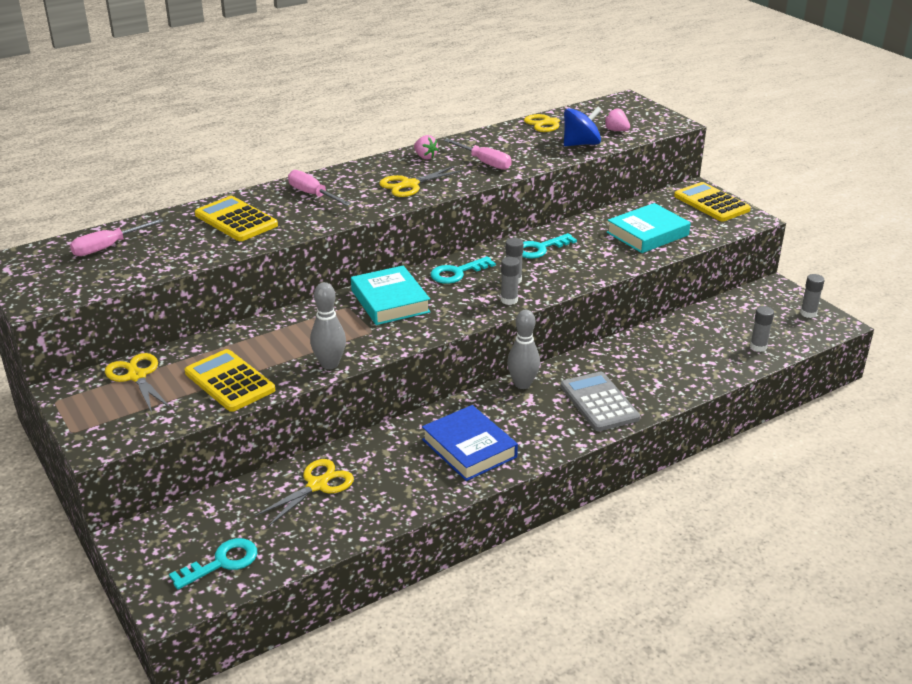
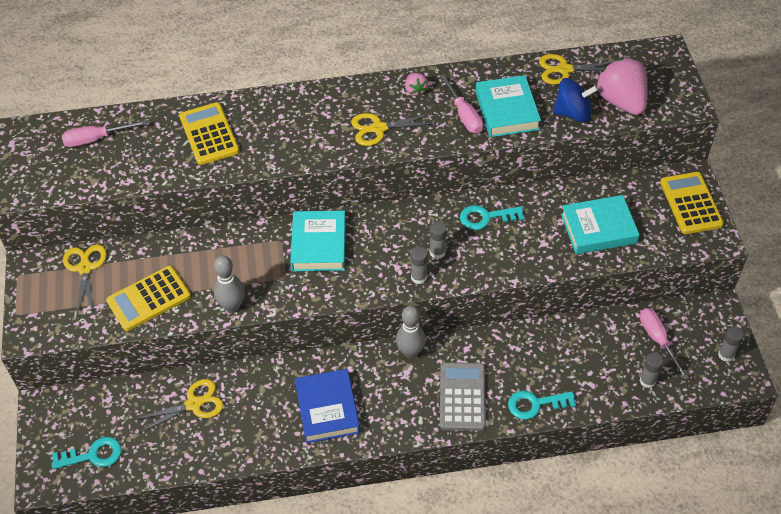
camera: 25 degrees right, 20 degrees up
yellow calculator [185,349,275,412] -> yellow calculator turned 105 degrees counterclockwise [106,266,191,331]
pink screwdriver [288,170,351,206] -> pink screwdriver moved to [640,308,689,380]
turquoise key [430,256,496,284] -> turquoise key moved to [508,391,576,420]
pink strawberry [604,108,630,131] -> pink strawberry [596,58,648,115], size x2.13
none -> turquoise book [476,75,541,137]

